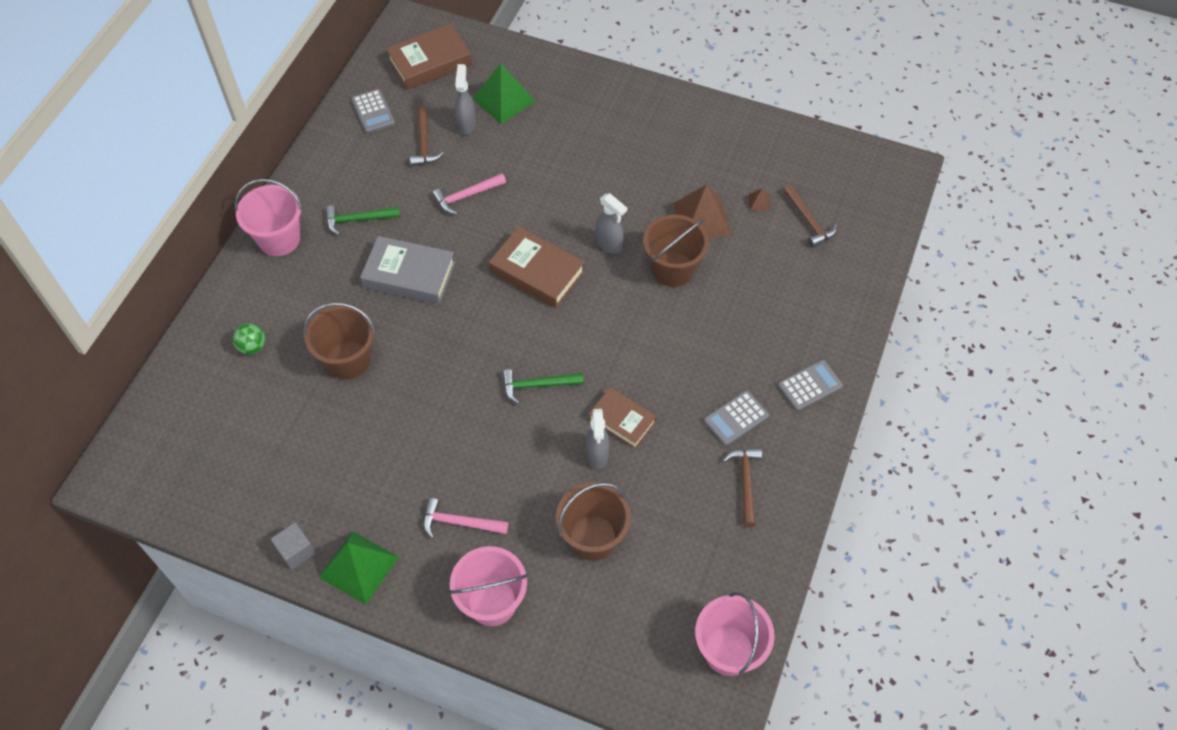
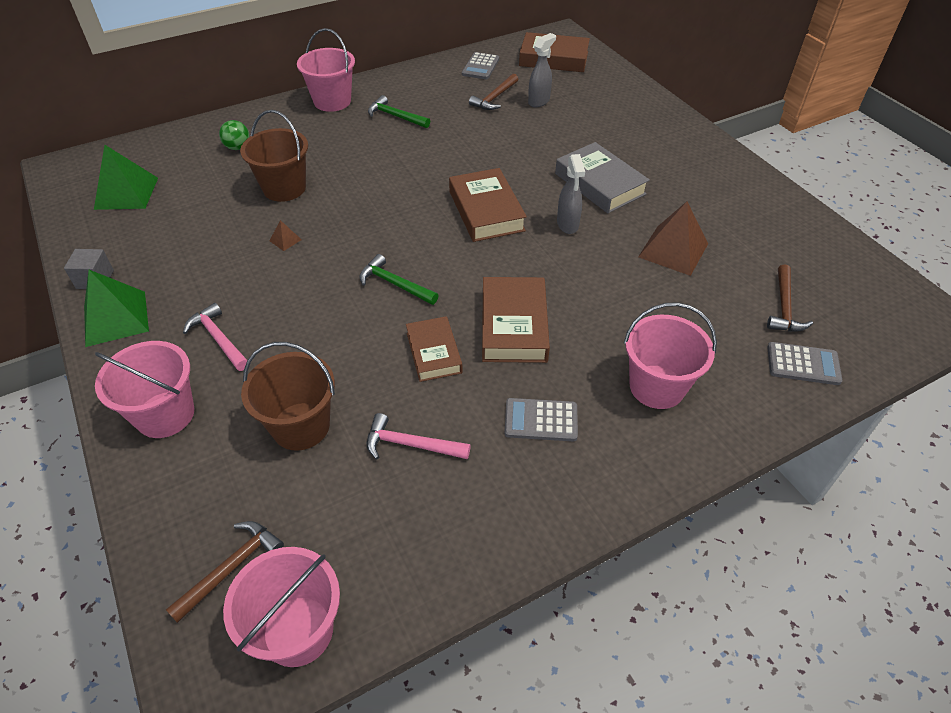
camera: 40 degrees right, 10 degrees down
grey book [360,236,456,304] -> grey book moved to [555,142,650,213]
pink hammer [432,173,506,214] -> pink hammer moved to [367,413,471,459]
green pyramid [472,63,536,124] -> green pyramid moved to [94,145,158,210]
grey spray bottle [586,409,609,469] -> none
brown bucket [643,215,709,287] -> none
brown hammer [723,448,762,527] -> brown hammer moved to [166,521,284,623]
brown pyramid [749,188,770,211] -> brown pyramid moved to [270,220,302,251]
grey calculator [778,360,843,411] -> grey calculator moved to [767,342,842,385]
none -> brown book [482,277,550,363]
none -> pink bucket [624,302,717,409]

